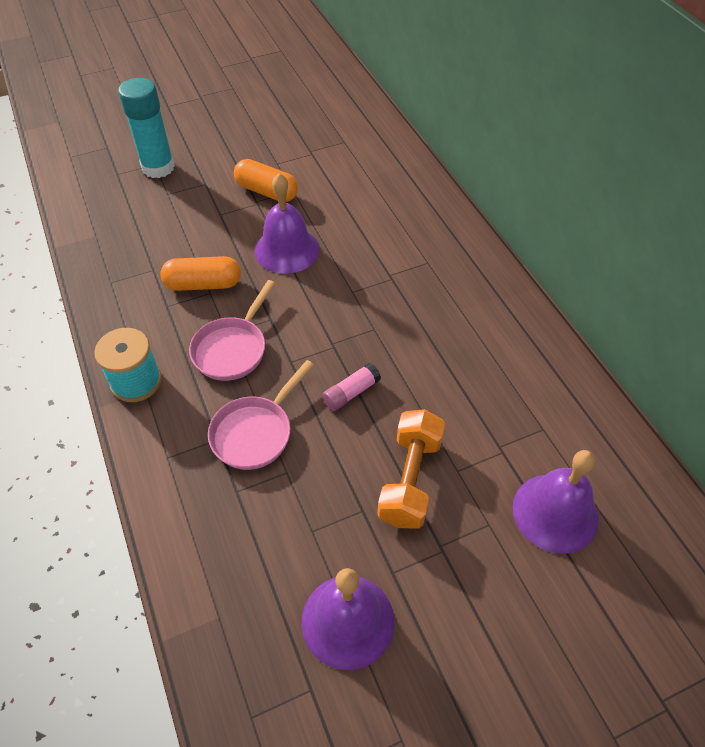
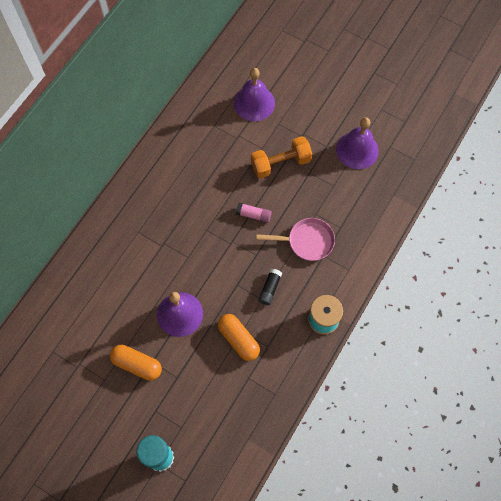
camera: 125 degrees left, 15 degrees up
pink pan [189,280,276,381] -> black glue stick [258,269,282,305]
orange capsule [234,159,298,202] -> orange capsule turned 60 degrees counterclockwise [110,345,162,381]

